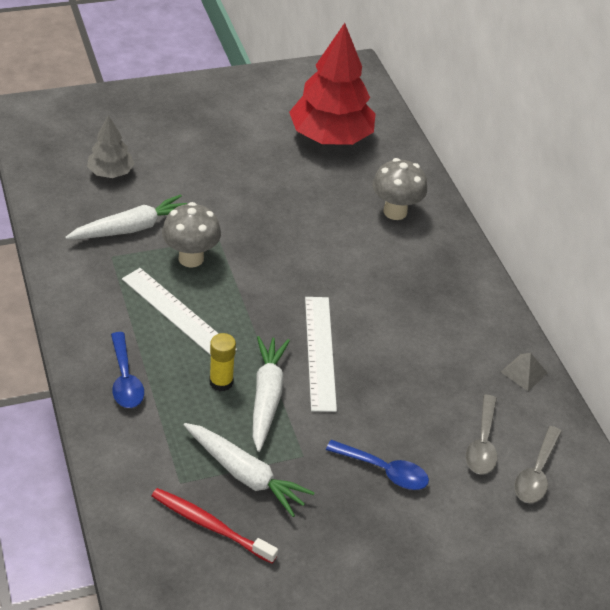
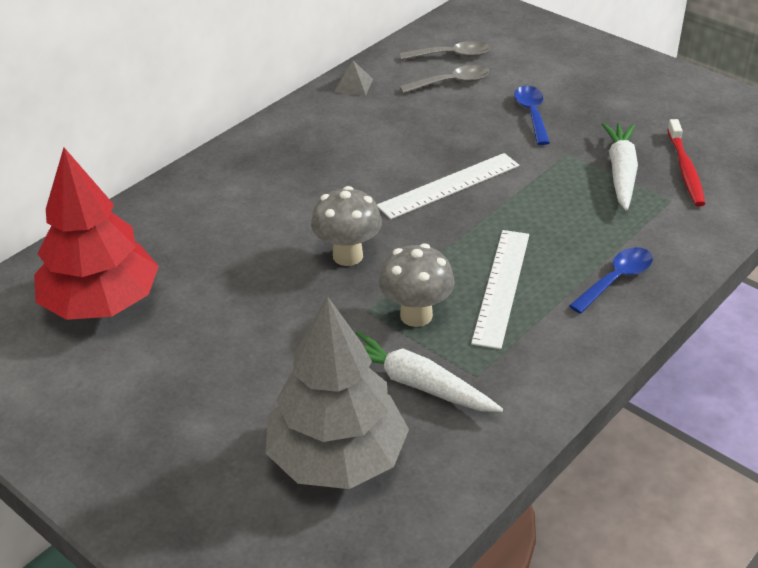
camera: 115 degrees left, 5 degrees down
grey tree [87,115,135,178] -> grey tree [266,296,409,489], size x1.95
yellow glue stick [209,333,236,391] -> none
white carrot [253,336,290,452] -> none
grey mushroom [372,158,427,220] -> grey mushroom moved to [311,186,382,266]

